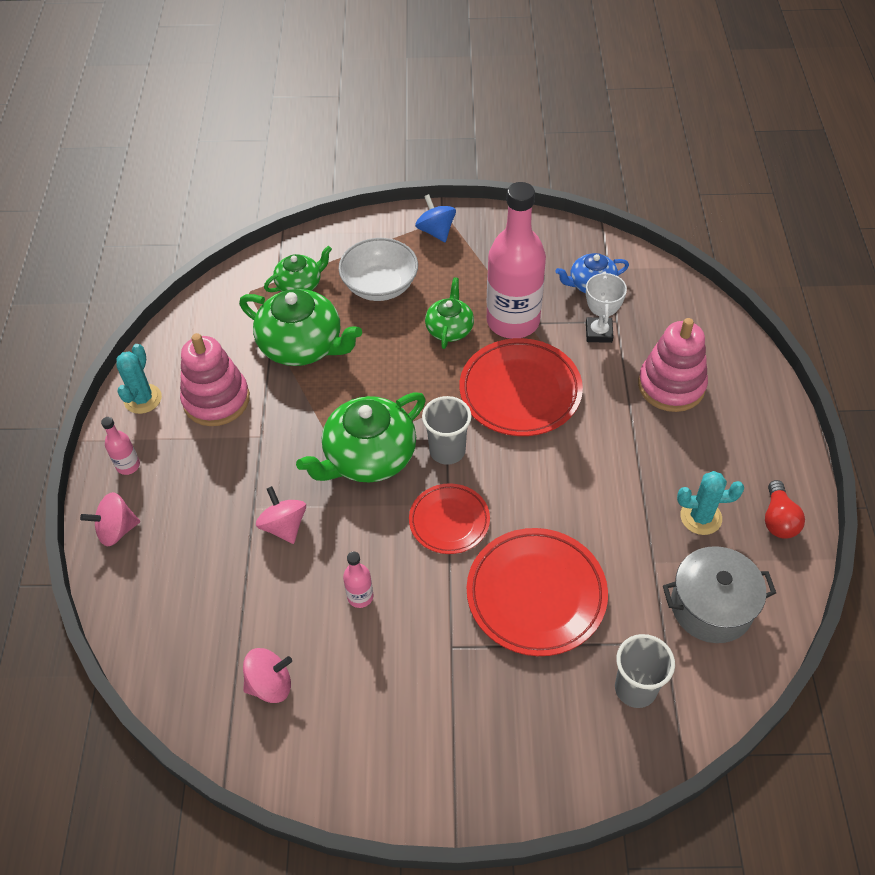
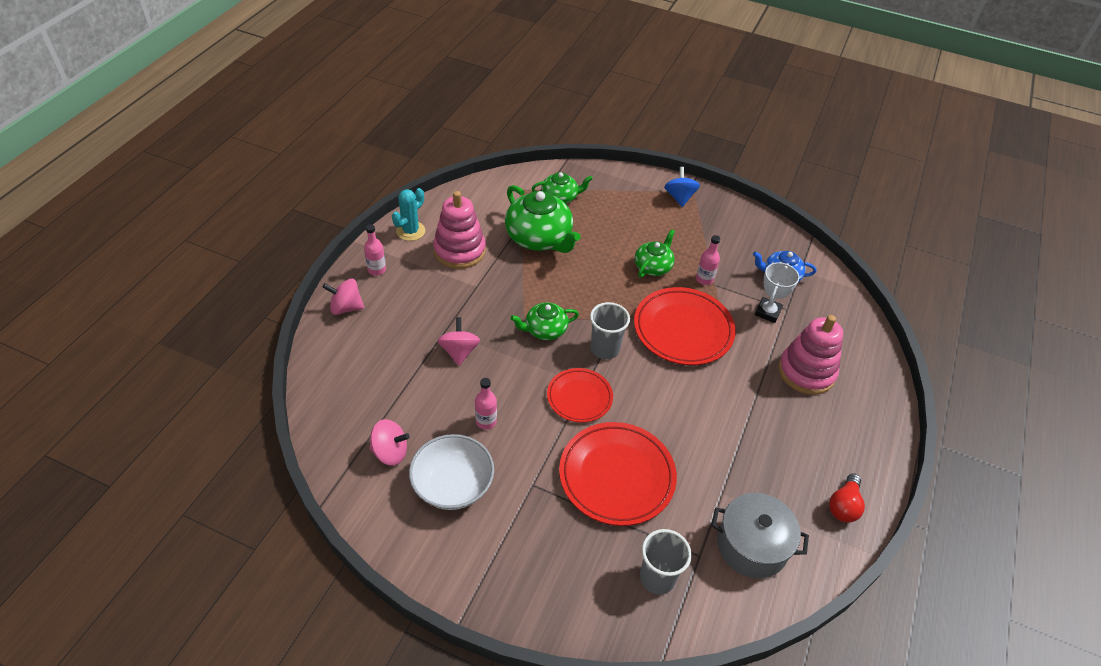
camera: 20 degrees right, 5 degrees down
green teapot [296,392,426,483] -> green teapot [510,302,579,340], size x0.57
white bowl [338,238,418,301] -> white bowl moved to [409,434,494,510]
pink bottle [487,182,546,339] -> pink bottle [696,235,720,285], size x0.41
turquoise cactus [677,471,744,535] -> none

